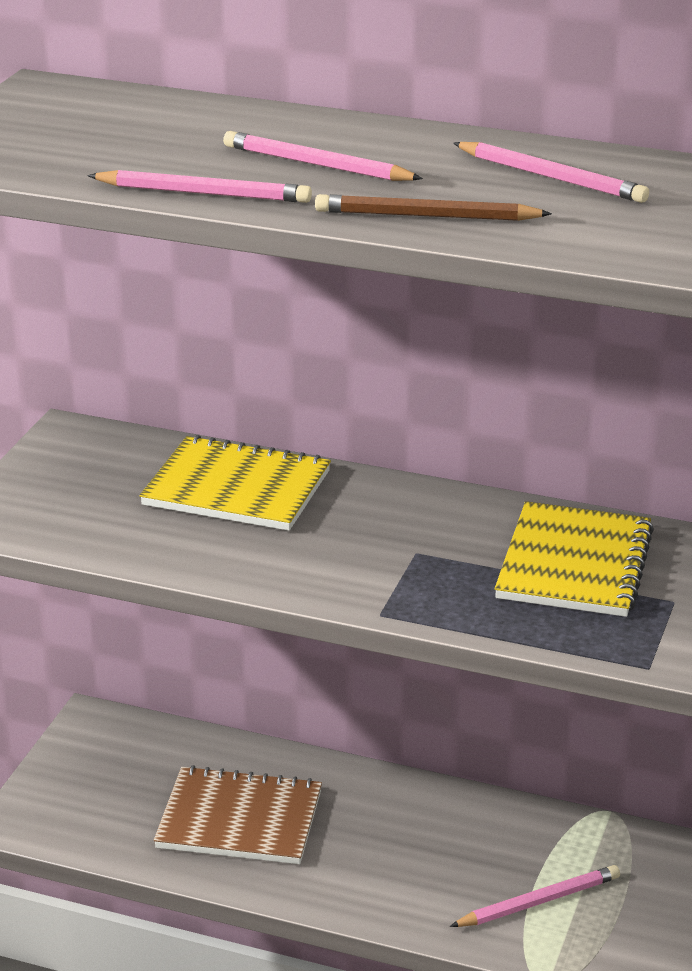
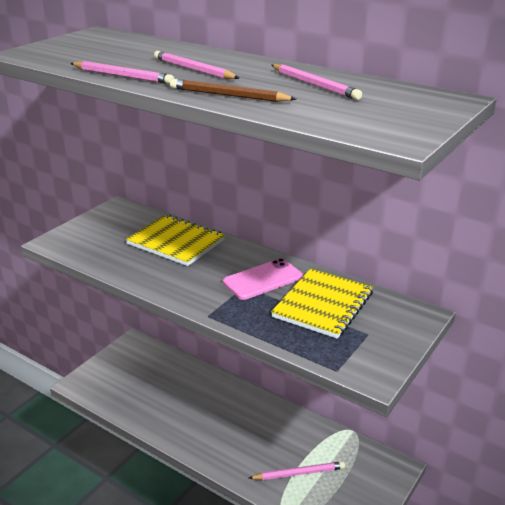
camera: 15 degrees right, 0 degrees up
brown notebook [154,765,322,864] -> none
none -> pink phone [223,258,303,300]

